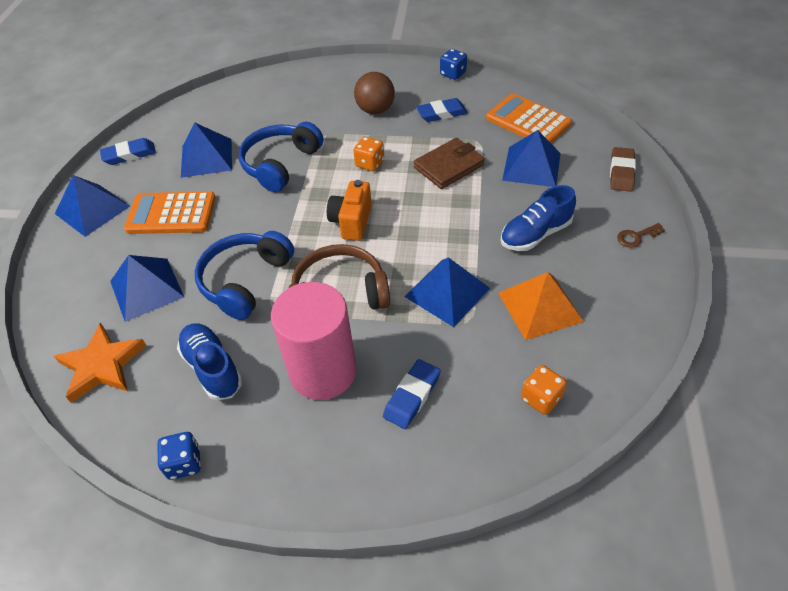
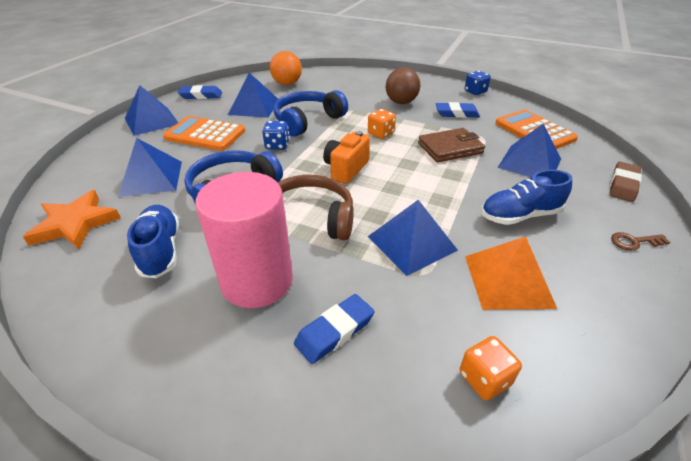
camera: 15 degrees right, 10 degrees down
blue dice [157,432,201,480] -> blue dice moved to [262,121,289,150]
none -> orange ball [270,51,302,85]

